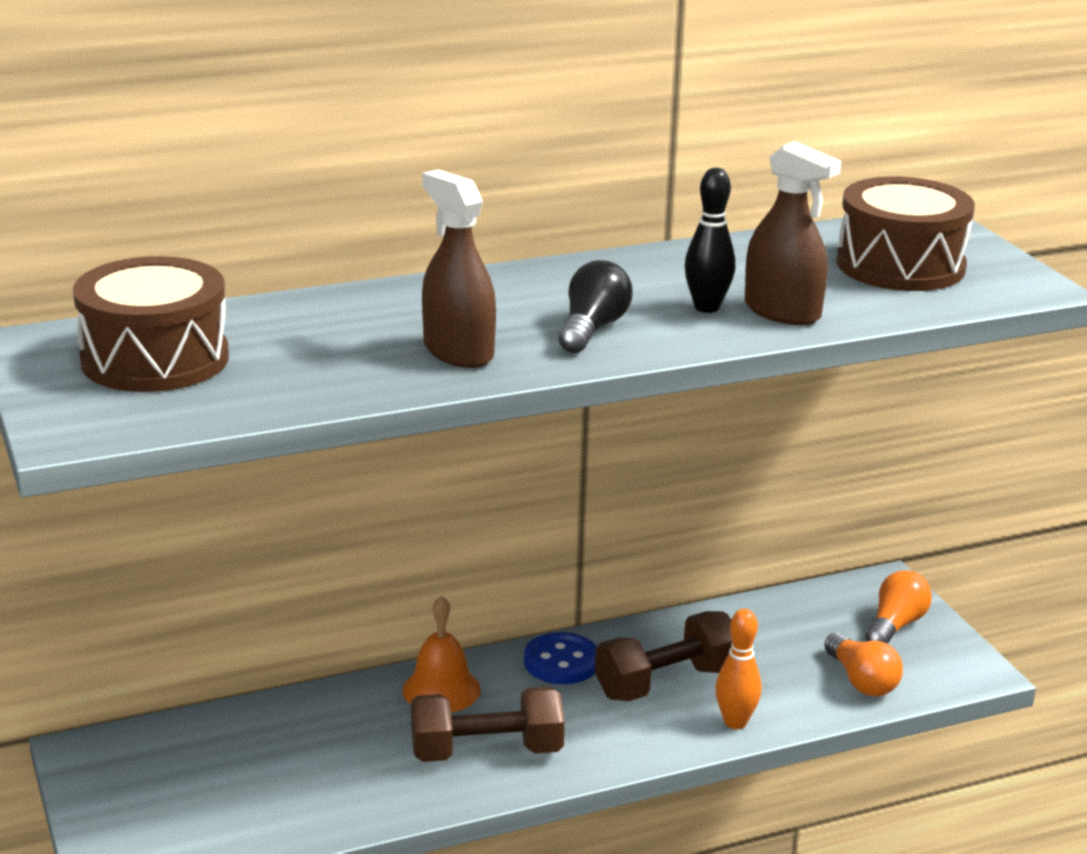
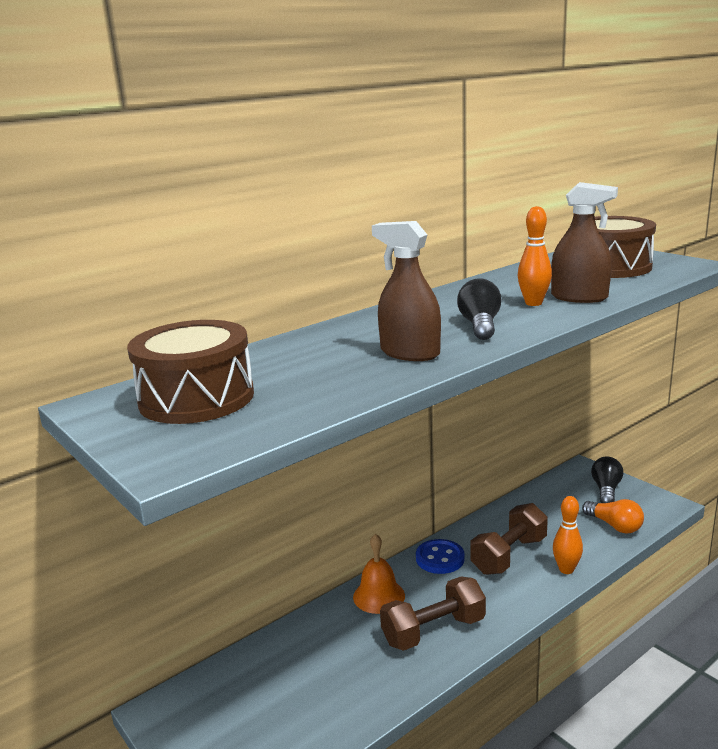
camera: 15 degrees left, 5 degrees down
black bowling pin [684,168,735,313] -> orange bowling pin [518,206,552,306]
orange light bulb [865,570,932,644] -> black light bulb [591,456,623,503]

